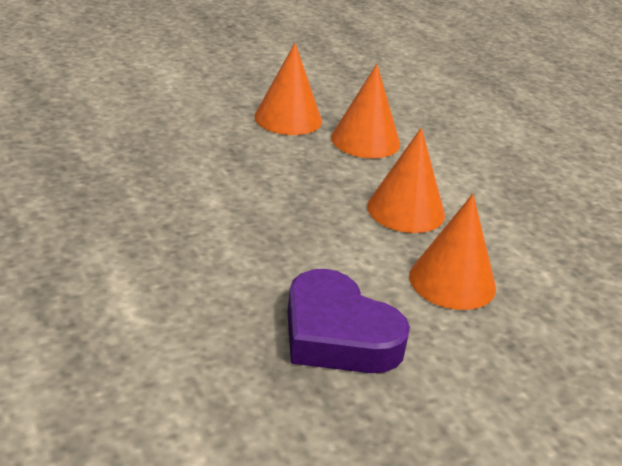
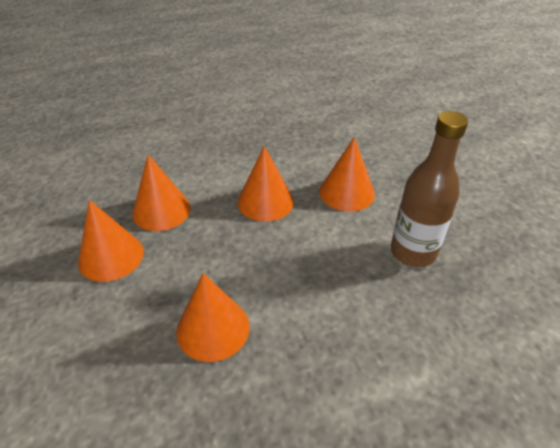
camera: 80 degrees left, 10 degrees up
purple heart [287,269,410,373] -> brown bottle [391,111,468,267]
none -> orange cone [176,273,250,362]

